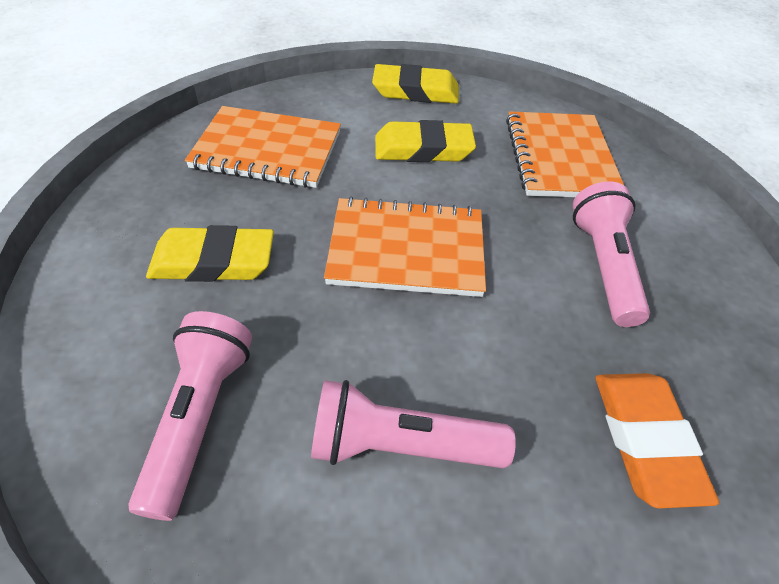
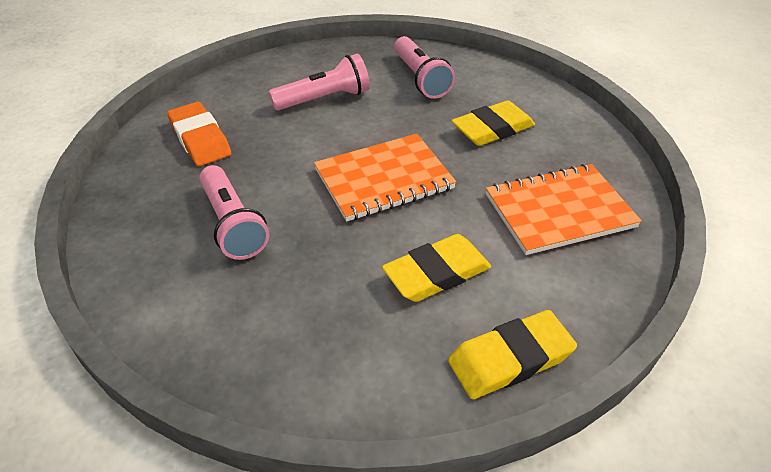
camera: 155 degrees right, 5 degrees down
orange notebook [506,111,624,197] -> none

